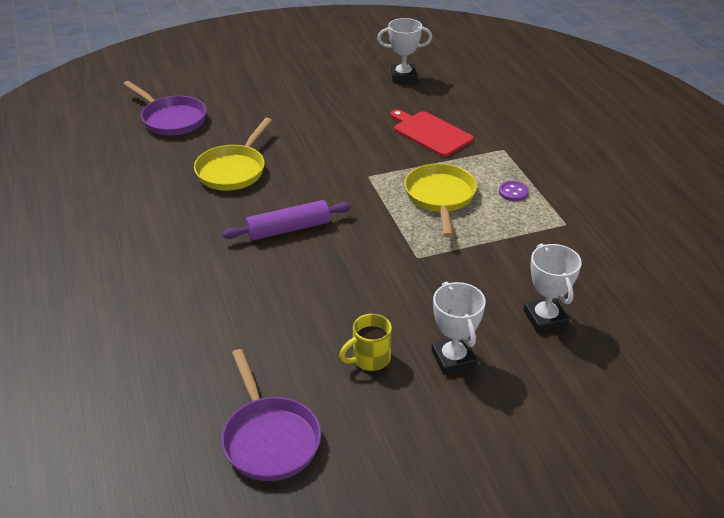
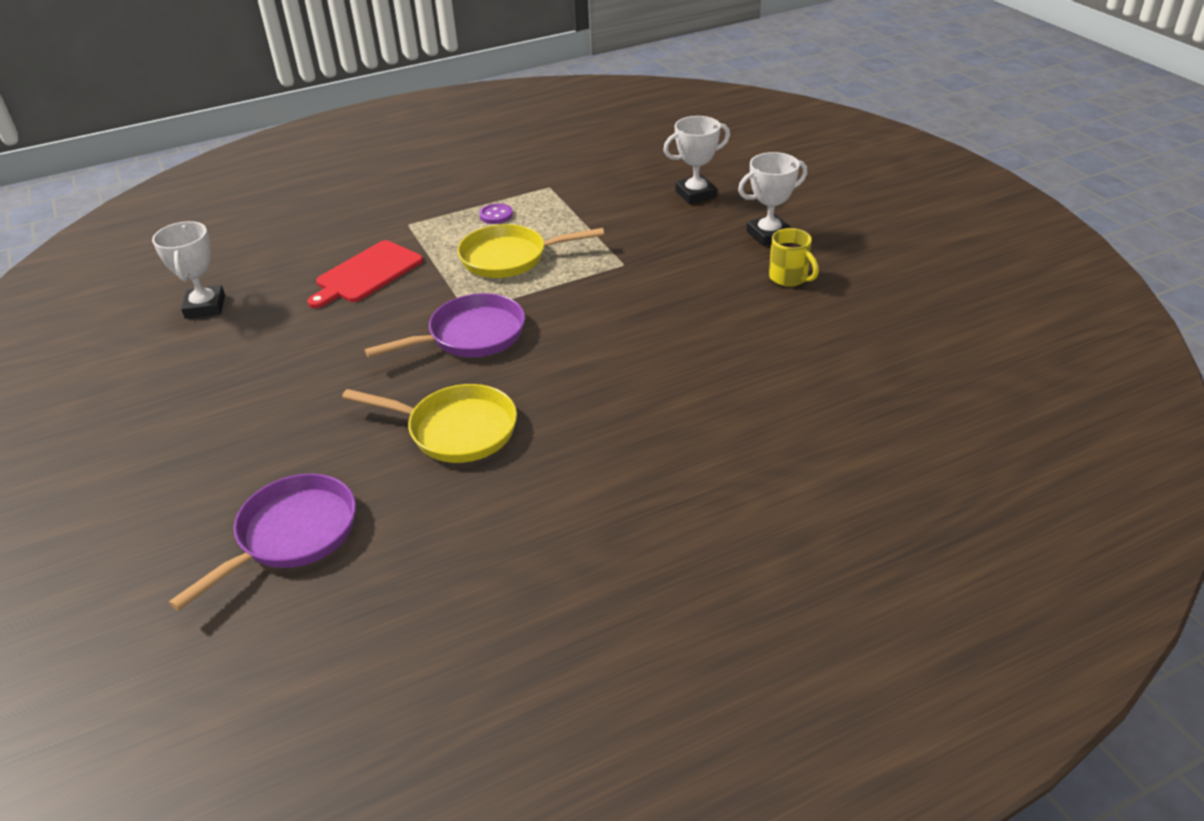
camera: 95 degrees left, 0 degrees up
purple rolling pin [222,200,351,241] -> none
purple pan [222,349,321,481] -> purple pan moved to [365,293,525,358]

